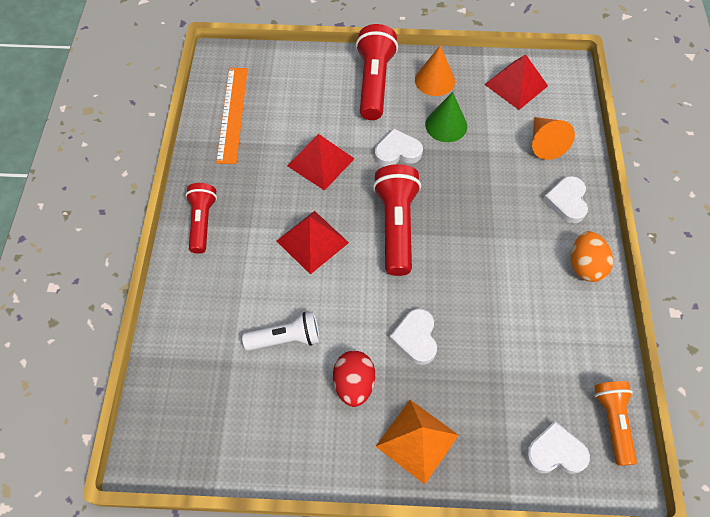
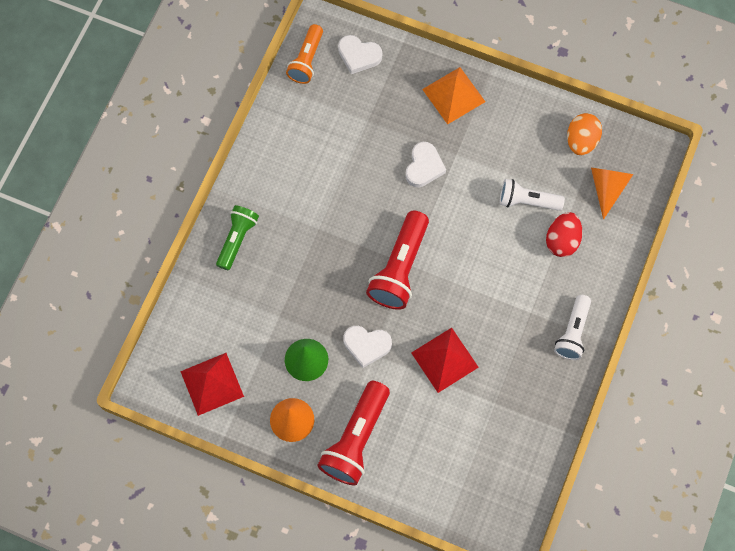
camera: 160 degrees left, 10 degrees up
red flashlight [185,183,217,254] -> white flashlight [554,295,591,360]
orange ruler [216,68,248,164] -> none
red pyramid [277,211,349,275] -> none
red egg [333,351,375,407] -> red egg moved to [546,212,582,257]
orange cone [532,117,575,160] -> orange cone moved to [591,168,633,220]
white heart [543,176,588,224] -> green flashlight [216,205,259,270]
orange egg [571,231,613,282] -> orange egg moved to [567,113,602,155]

